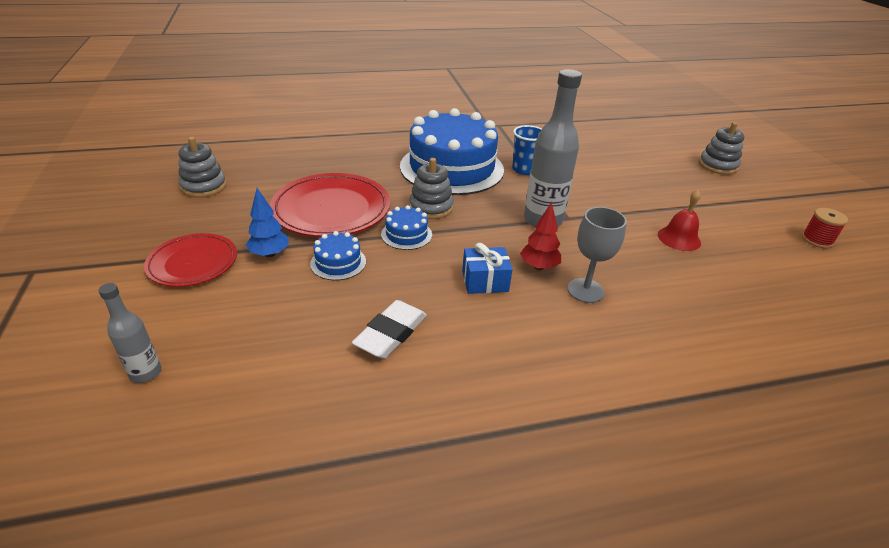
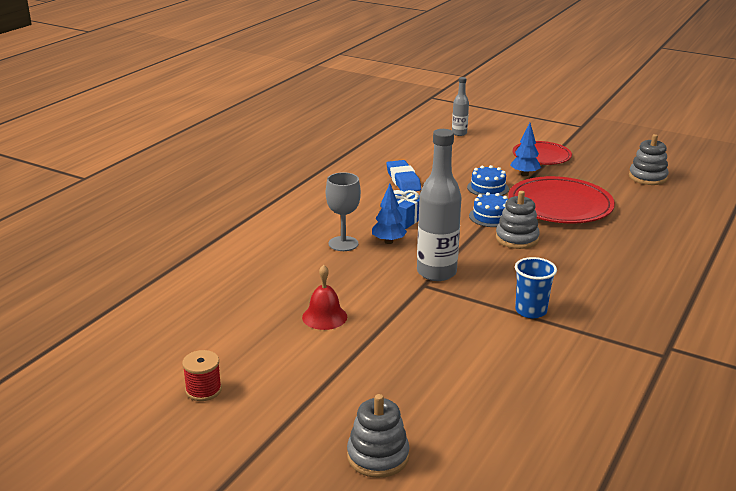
camera: 135 degrees right, 10 degrees down
white eraser [352,300,427,359] -> blue eraser [386,160,421,191]
blue cake [400,108,504,195] -> none
red tree [520,202,561,270] -> blue tree [372,184,407,244]

